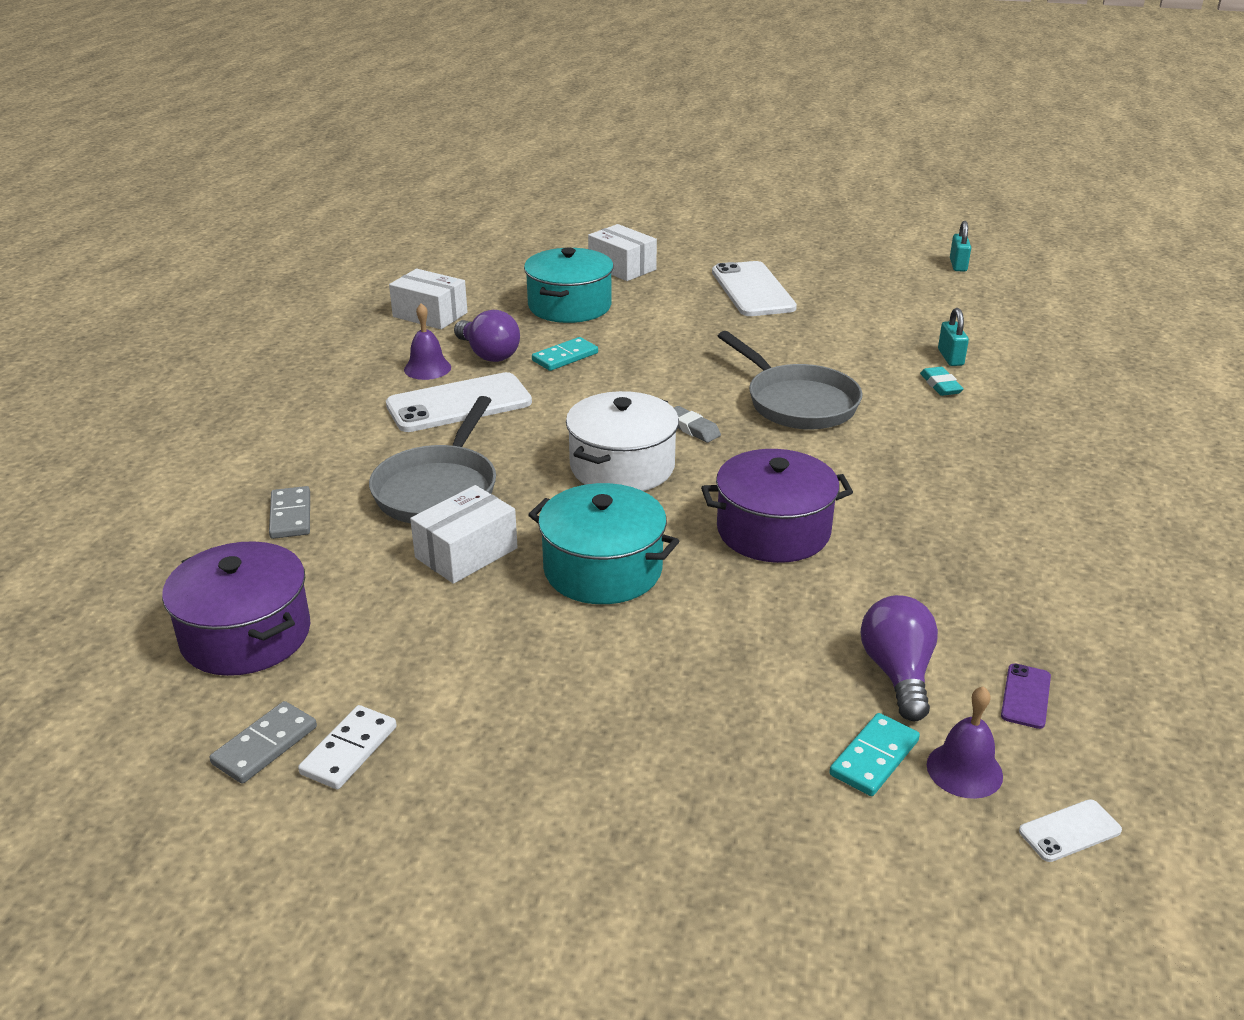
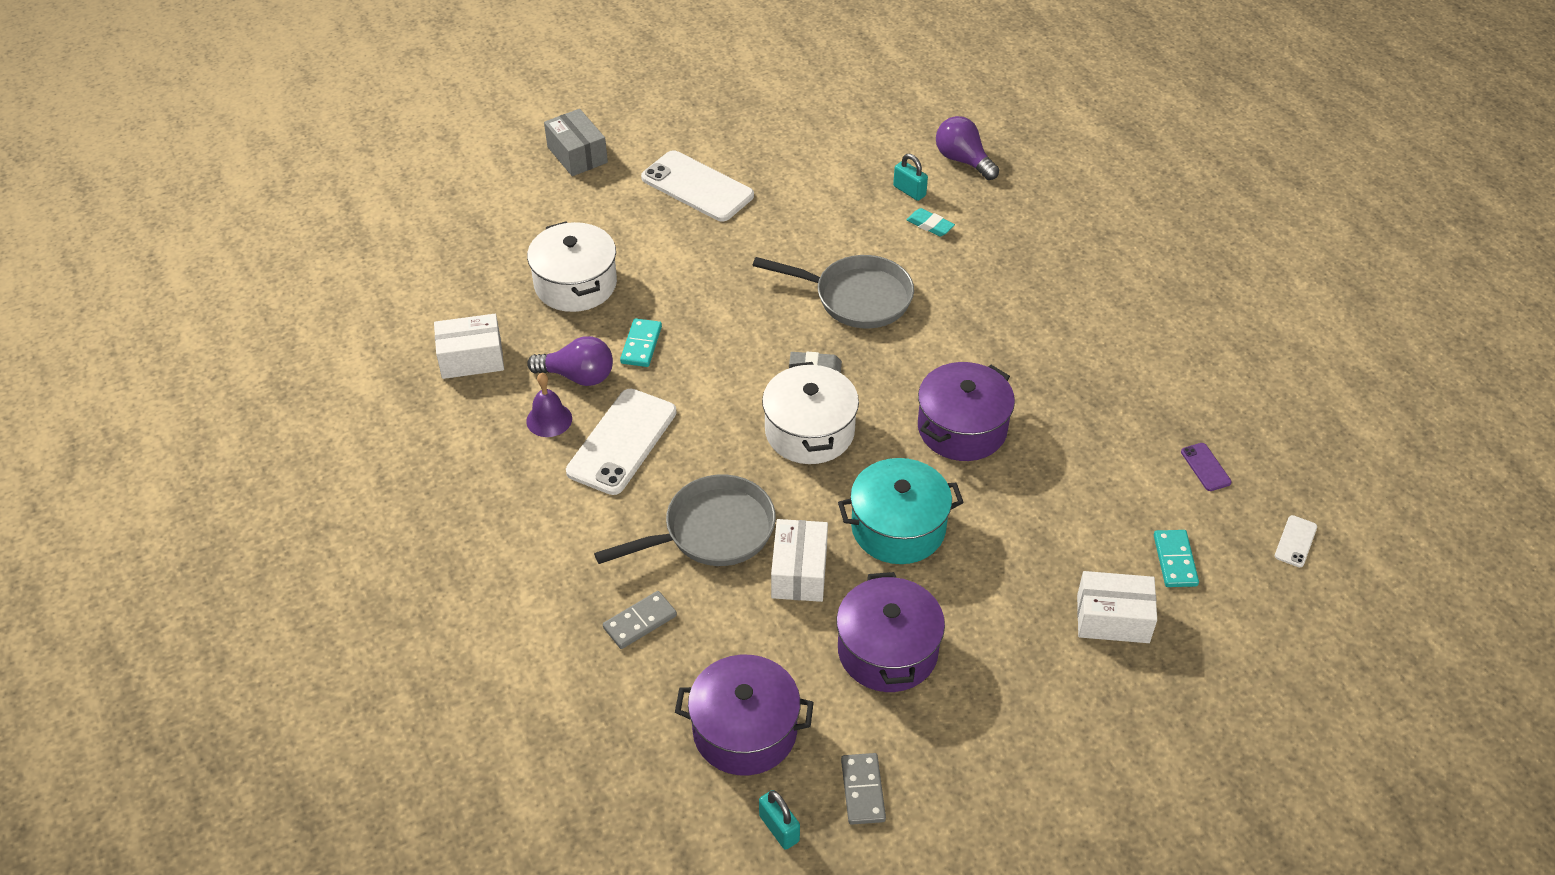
camera: 40 degrees left, 15 degrees up
grey domino [269,486,310,539] -> grey domino turned 75 degrees counterclockwise [603,591,677,649]
white domino [298,705,397,789] -> none
grey pan [369,396,496,523] -> grey pan turned 90 degrees counterclockwise [594,475,776,566]
turquoise pot [524,248,614,323] -> white pot [527,221,617,312]
white box [588,224,657,281] -> white box moved to [1077,571,1157,643]
purple light bulb [861,595,938,721] -> purple light bulb moved to [936,116,999,180]
purple bell [927,686,1003,799] -> none
turquoise padlock [950,221,971,272] -> turquoise padlock moved to [759,790,800,850]
none -> grey box [544,109,608,176]
none -> purple pot [836,572,945,692]

